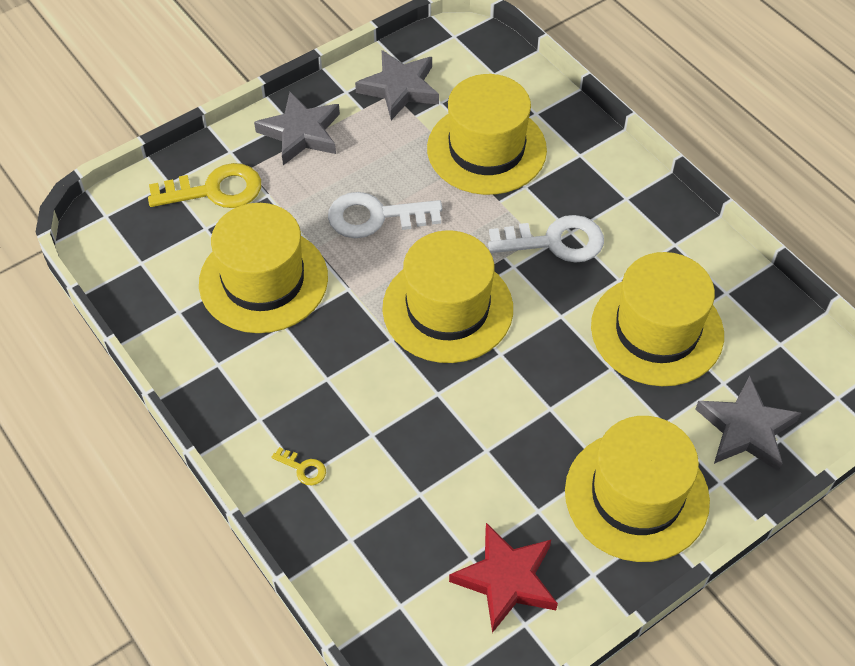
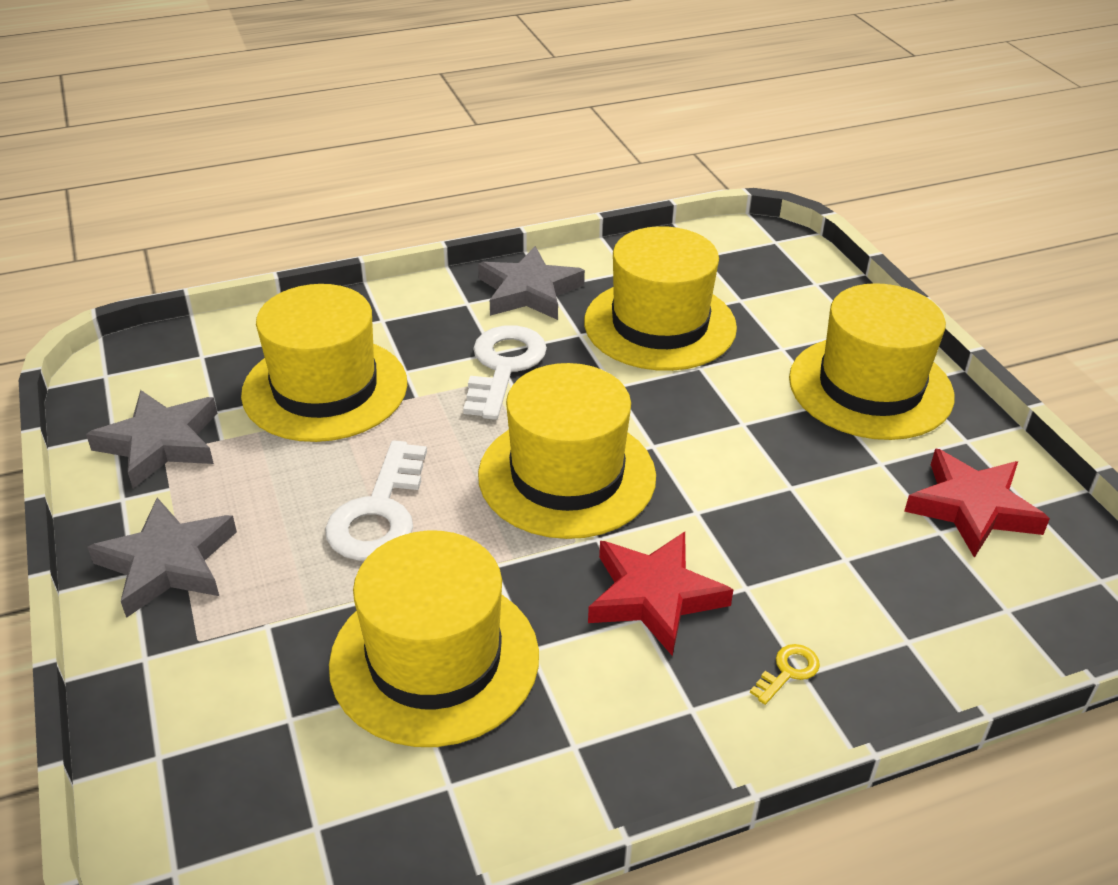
camera: 75 degrees left, 15 degrees down
yellow key [148,163,261,208] -> none
grey star [695,376,801,472] -> grey star moved to [478,246,585,320]
none -> red star [588,532,734,656]

